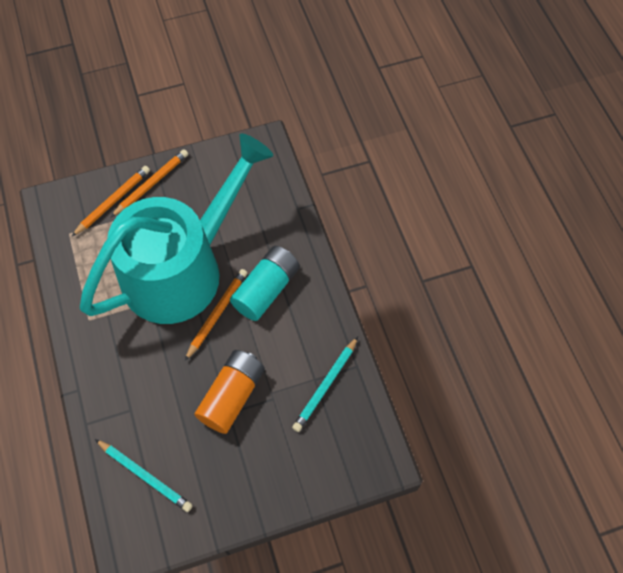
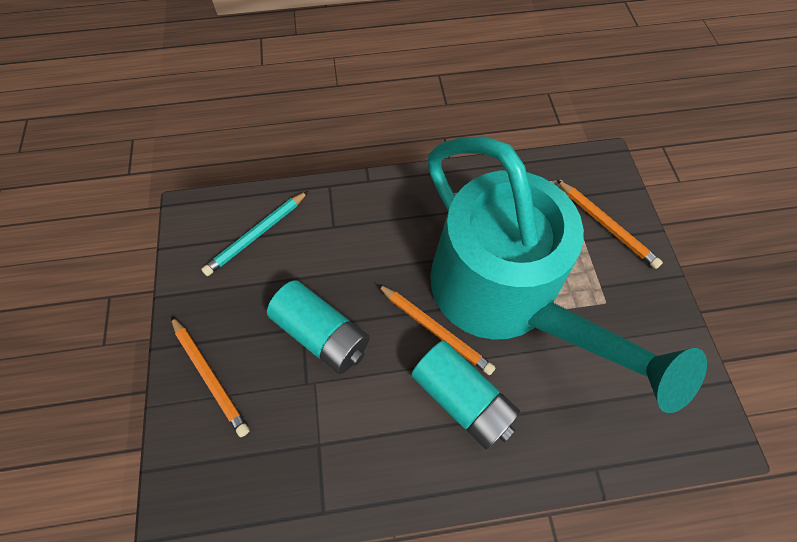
camera: 100 degrees right, 0 degrees up
orange pencil [111,149,188,217] -> orange pencil moved to [171,316,249,437]
orange battery [194,350,265,434] -> turquoise battery [267,280,369,374]
turquoise pencil [292,337,358,432] -> none

